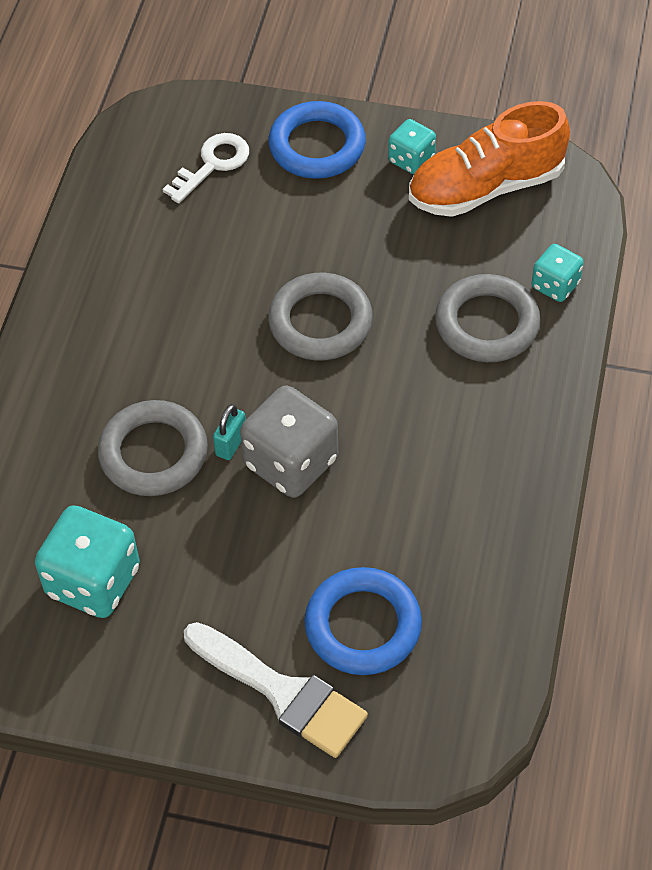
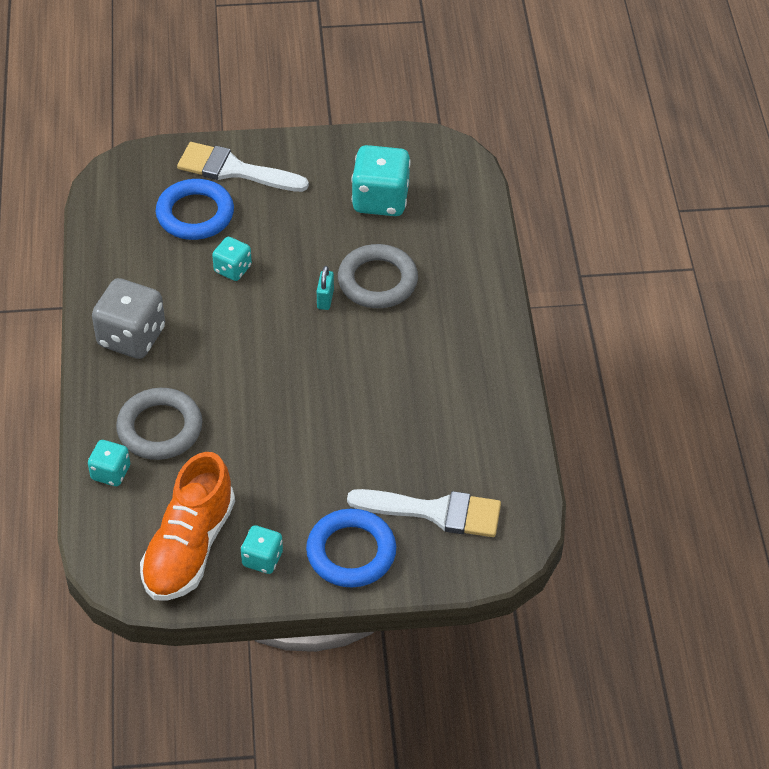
camera: 160 degrees right, 5 degrees down
white key [163,133,249,203] -> white brush [347,489,501,537]
grey dice [240,385,338,498] -> grey dice moved to [92,278,165,359]
grey ring [268,273,373,360] -> none
orange shoe [409,101,570,217] -> orange shoe turned 150 degrees clockwise [140,452,235,601]
none -> turquoise dice [212,237,252,281]

